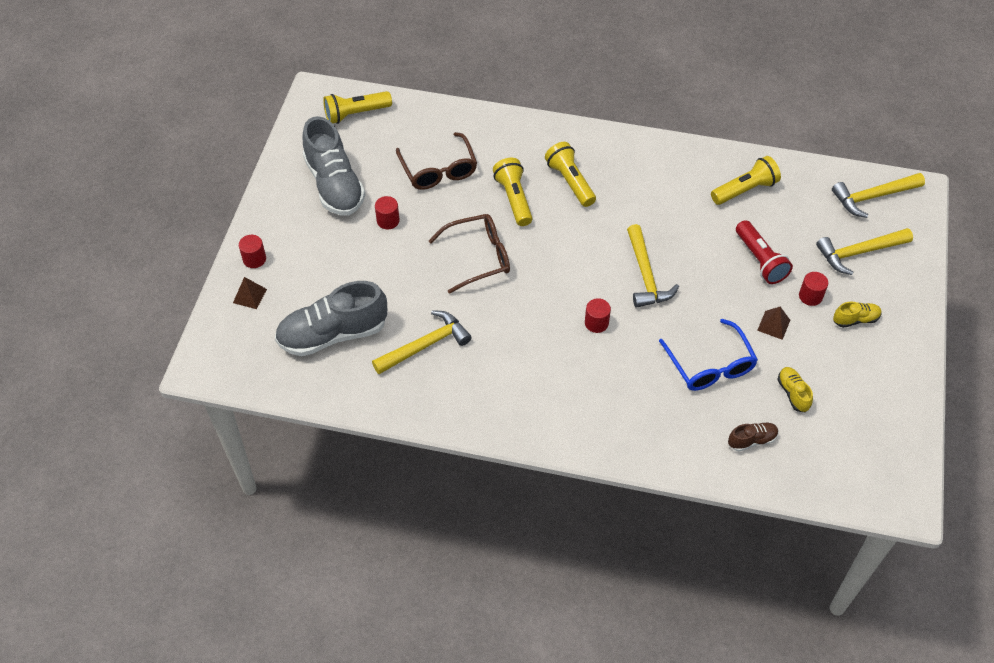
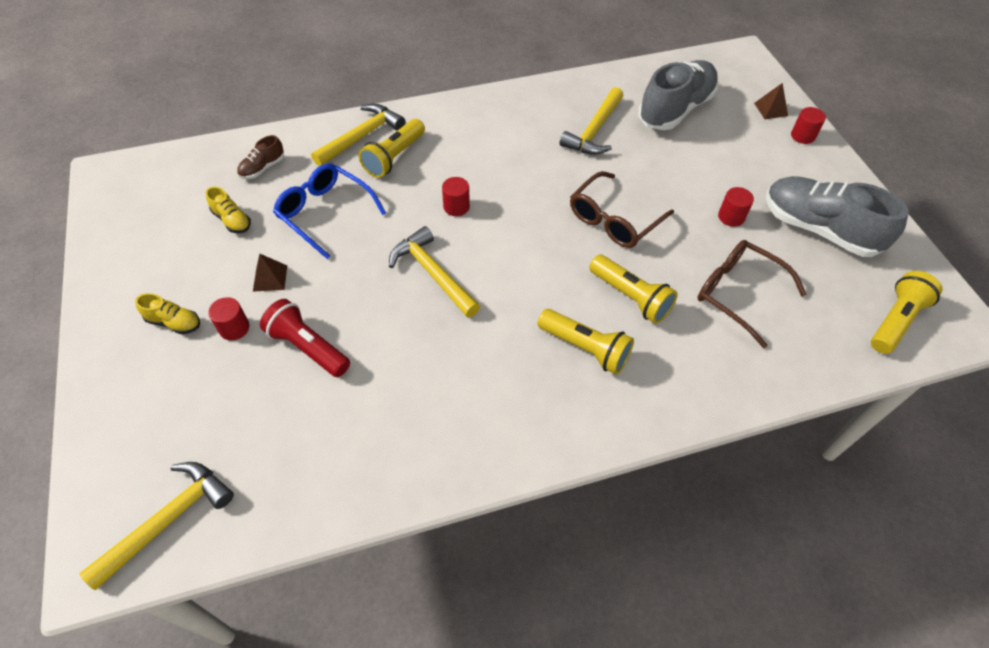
camera: 150 degrees right, 0 degrees up
yellow flashlight [711,156,781,205] -> yellow flashlight moved to [359,119,425,178]
yellow hammer [816,228,913,275] -> yellow hammer moved to [311,104,405,166]
yellow shoe [833,302,882,328] -> yellow shoe turned 120 degrees counterclockwise [135,293,200,334]

